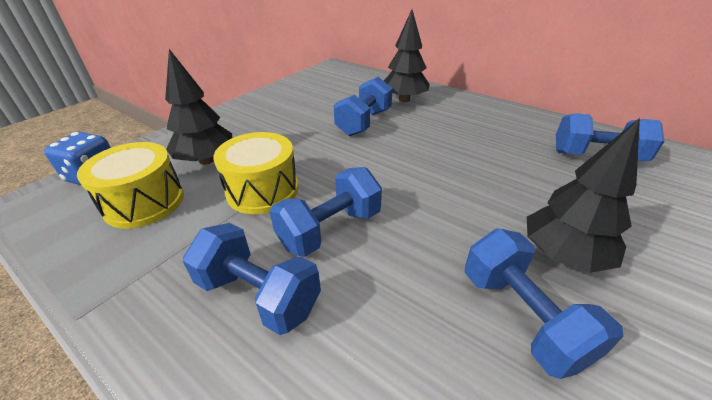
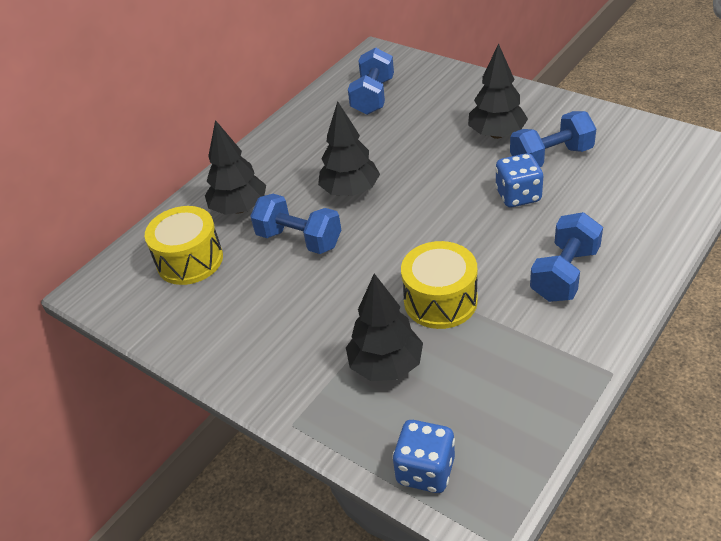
camera: 85 degrees left, 5 degrees up
yellow drum [77,142,184,229] -> yellow drum moved to [145,206,223,285]
blue dumbbell [270,167,382,257] -> none
none -> black tree [318,101,380,196]
none -> blue dice [495,153,543,207]

